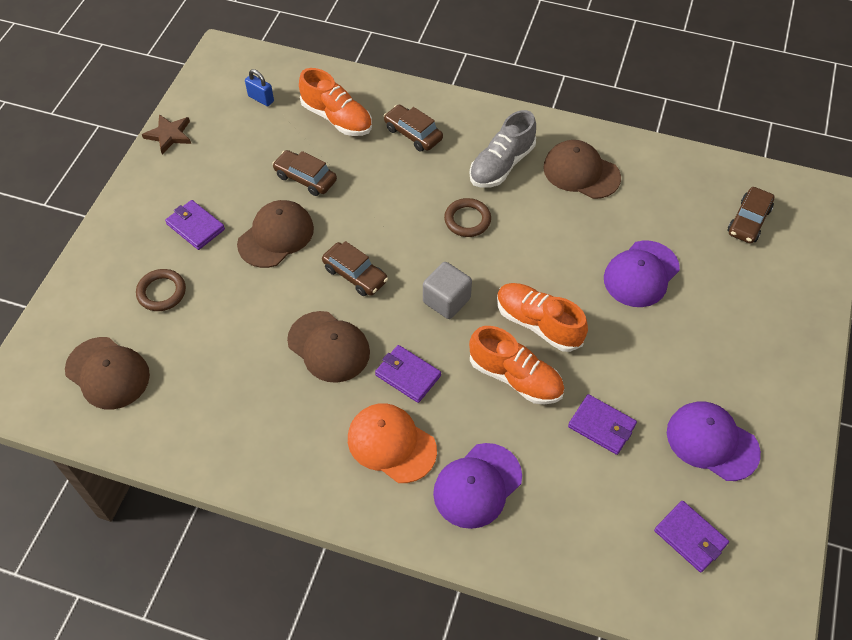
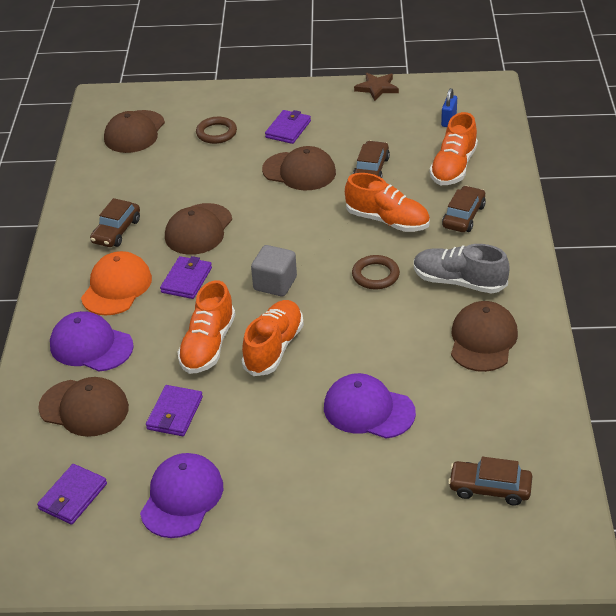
camera: 75 degrees right, 15 degrees down
brown car [322,241,388,296] -> brown car moved to [90,198,140,247]
none -> brown cap [38,377,129,437]
none -> orange shoe [345,173,430,232]

